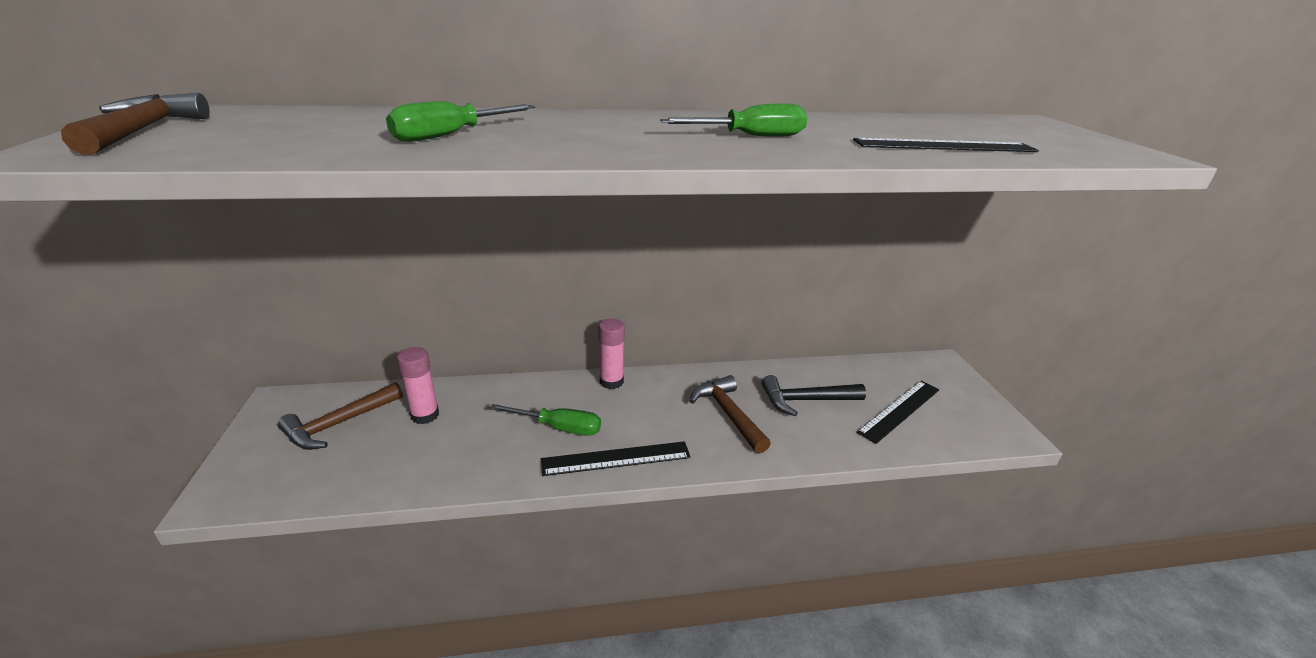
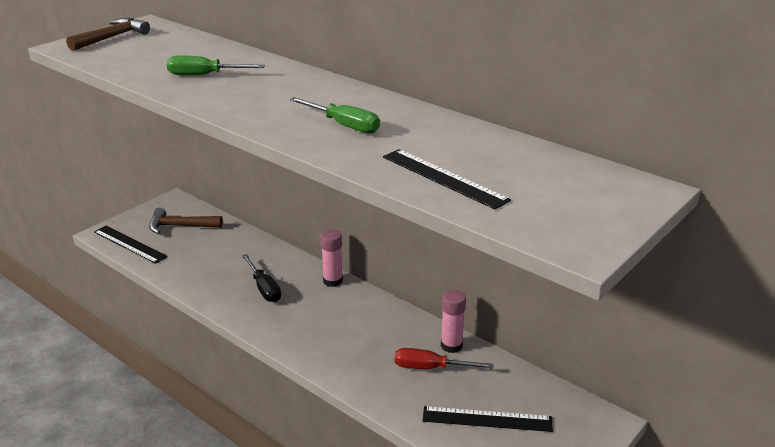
camera: 50 degrees right, 0 degrees up
pink glue stick [397,347,439,424] -> pink glue stick moved to [441,290,466,353]
green screwdriver [489,404,601,436] -> black screwdriver [242,254,281,302]
black ruler [541,441,691,476] -> black ruler moved to [94,226,168,264]
brown hammer [690,375,771,454] -> none
black hammer [762,375,866,416] -> red screwdriver [395,348,494,369]

